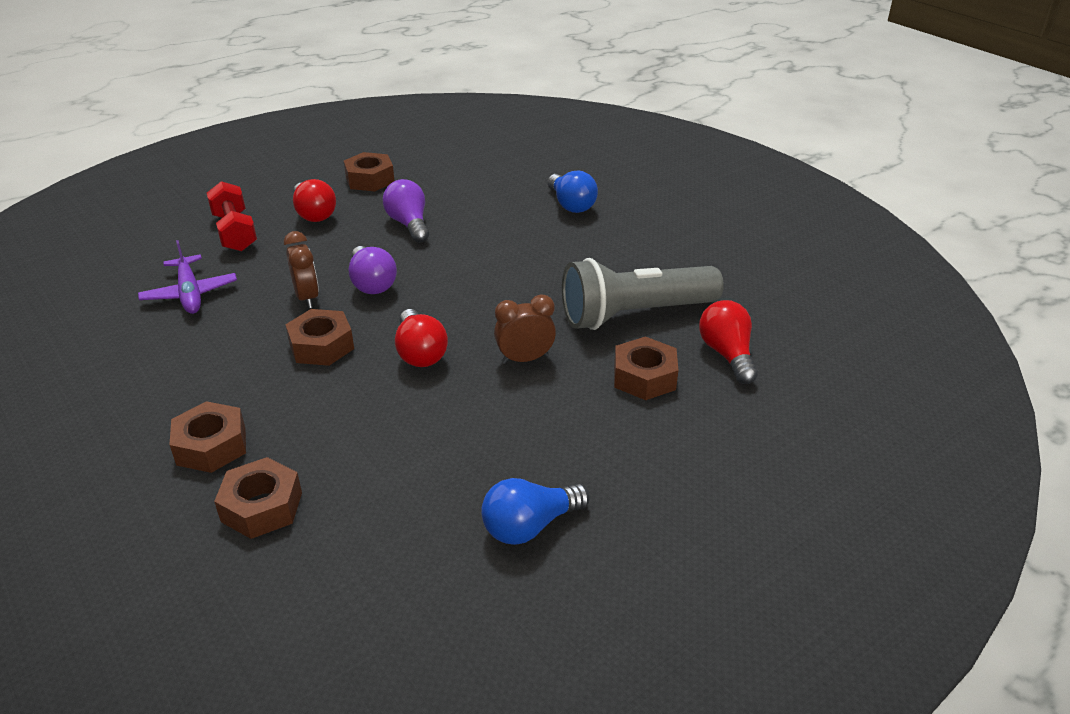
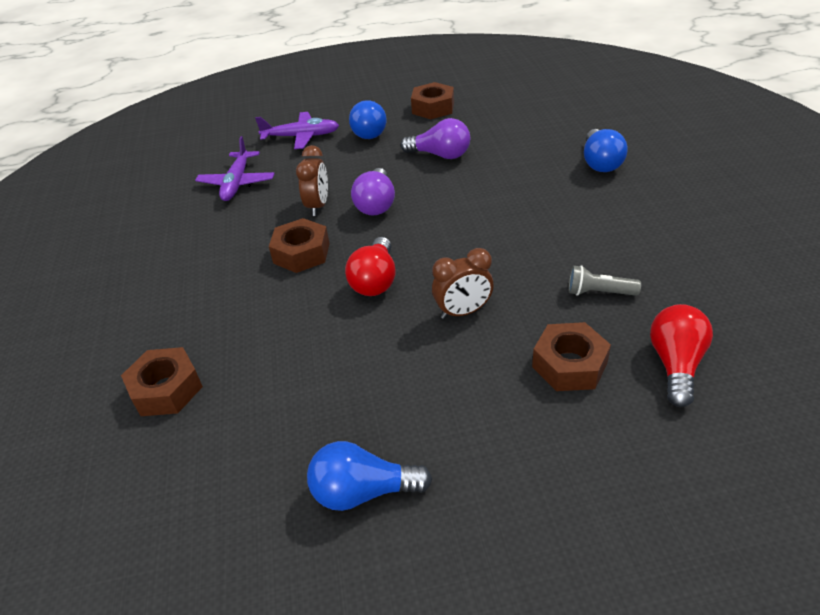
camera: 30 degrees right, 5 degrees up
brown nut [170,401,246,473] -> none
red dumbbell [206,181,257,252] -> purple plane [255,112,339,149]
red light bulb [293,179,336,222] -> blue light bulb [349,100,386,139]
purple light bulb [383,179,429,243] -> purple light bulb turned 105 degrees clockwise [401,118,470,159]
brown clock [494,294,556,364] -> brown clock turned 150 degrees clockwise [432,248,494,319]
grey flashlight [562,258,724,330] -> grey flashlight [569,265,641,296], size x0.41

